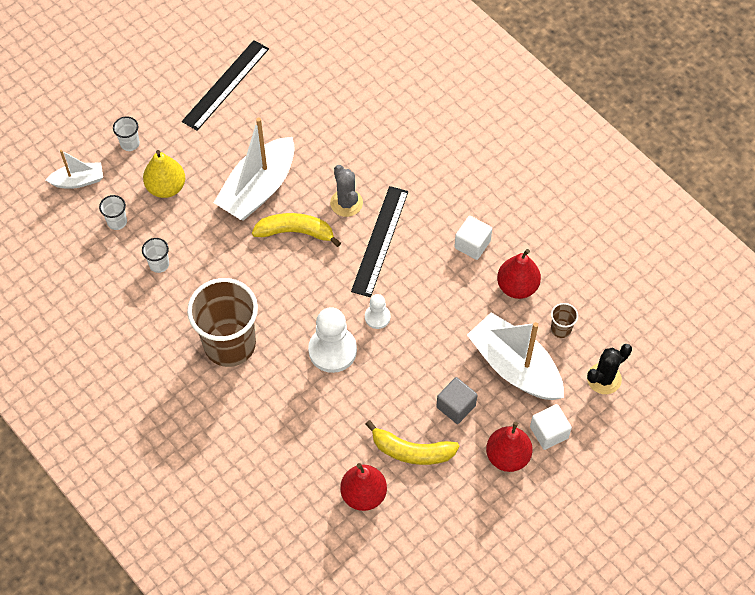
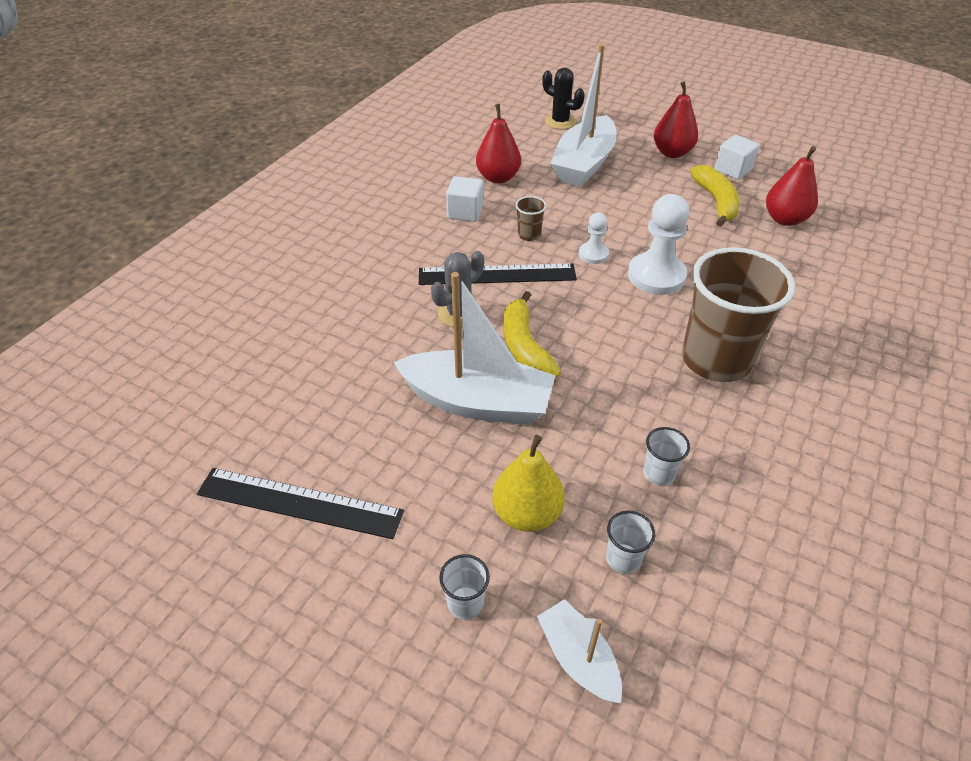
camera: 110 degrees left, 15 degrees down
grey cube [436,377,477,424] -> none
white cube [530,404,572,450] -> white cube moved to [714,135,760,180]
brown cup [551,303,578,338] -> brown cup moved to [515,196,547,241]

